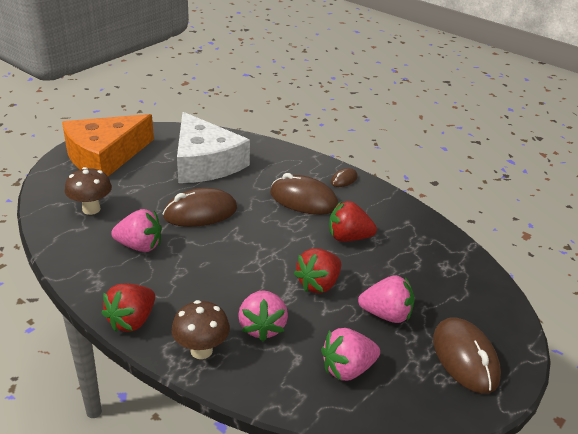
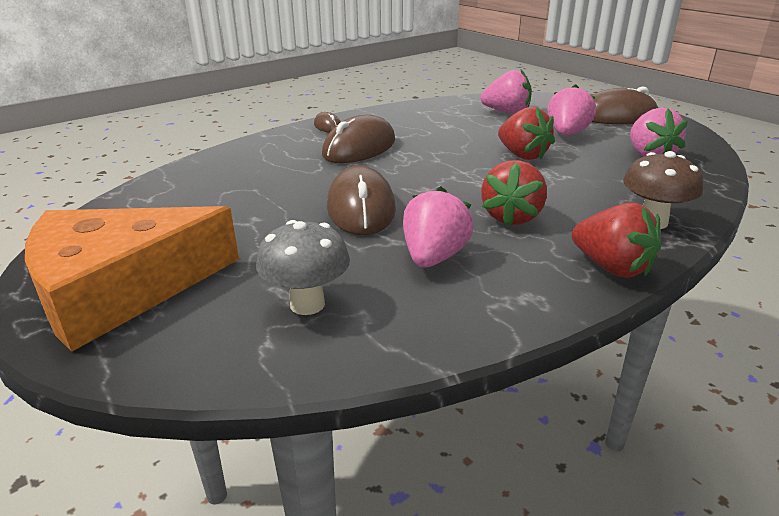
camera: 75 degrees left, 5 degrees down
orange cheese [62,114,154,176] -> orange cheese turned 90 degrees clockwise [25,206,239,352]
brown mushroom [65,167,112,215] -> grey mushroom [256,220,350,315]
white cheese [177,112,250,183] -> none
pink strawberry [238,290,288,342] -> pink strawberry moved to [481,70,532,114]
red strawberry [329,201,377,242] -> red strawberry moved to [481,160,547,227]

